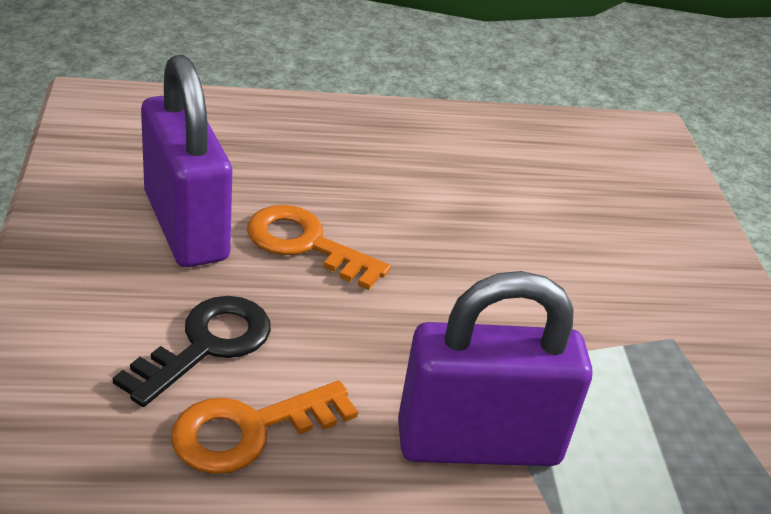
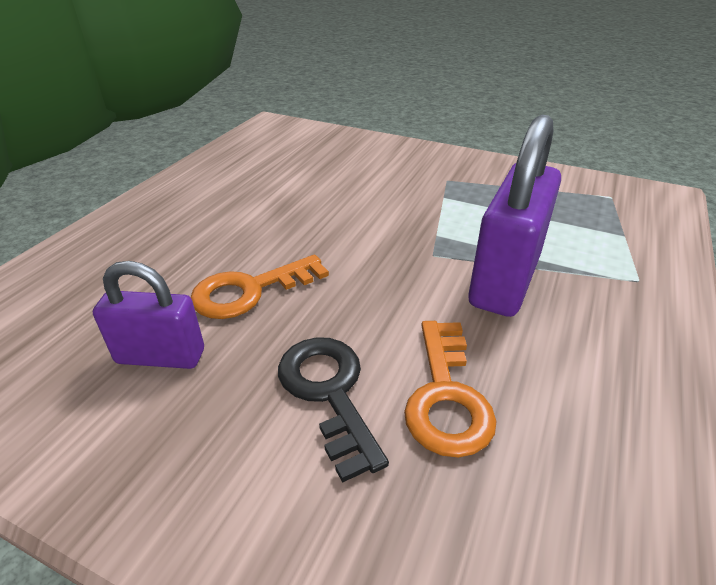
camera: 55 degrees left, 0 degrees up
purple padlock [141,55,232,267] -> purple padlock [93,261,204,369], size x0.60

